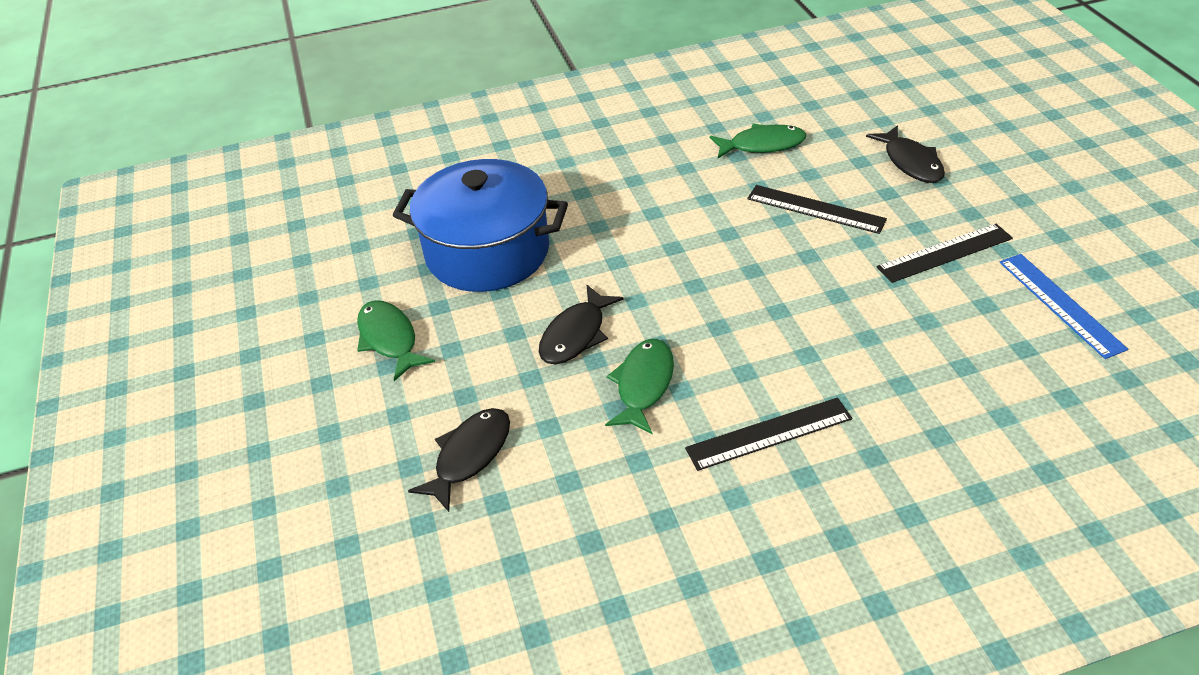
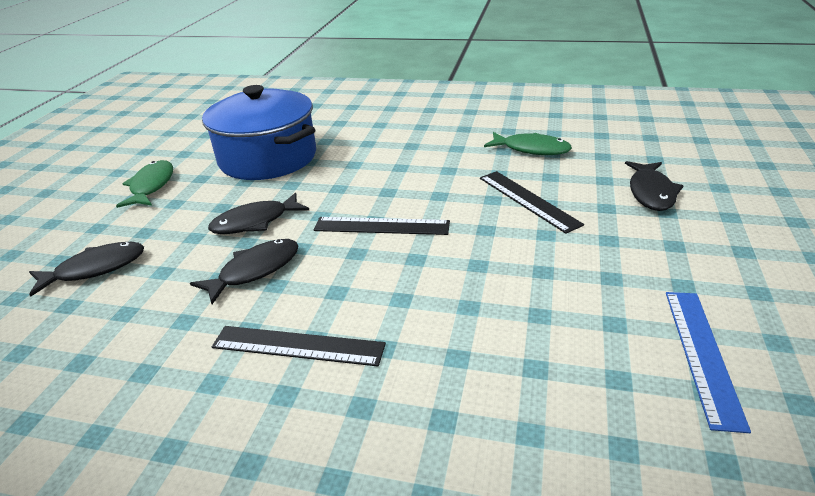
camera: 30 degrees right, 10 degrees down
green fish [605,339,674,434] -> black fish [190,239,299,304]
black ruler [877,224,1013,283] -> black ruler moved to [314,217,450,235]

